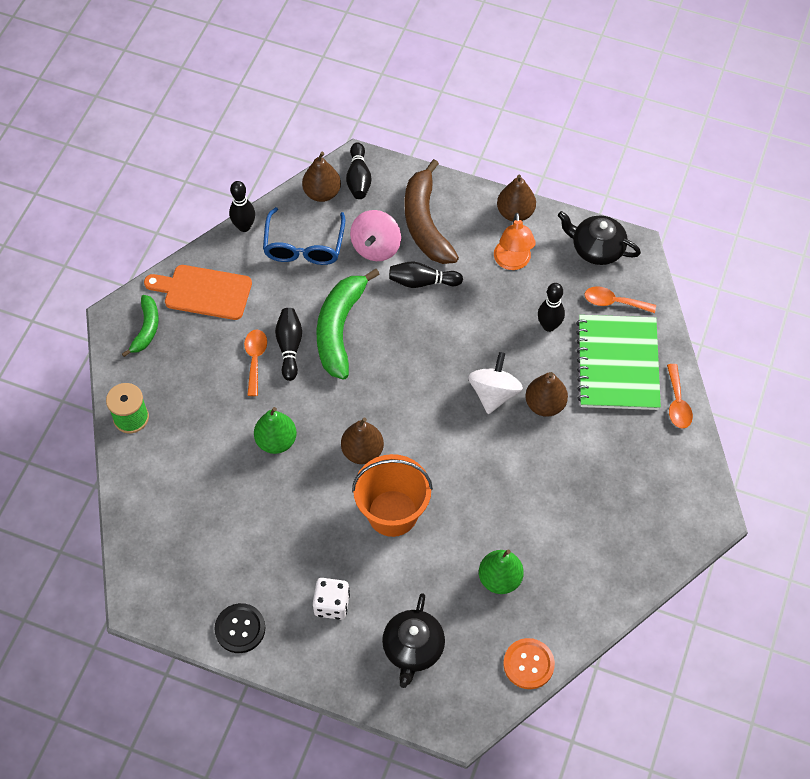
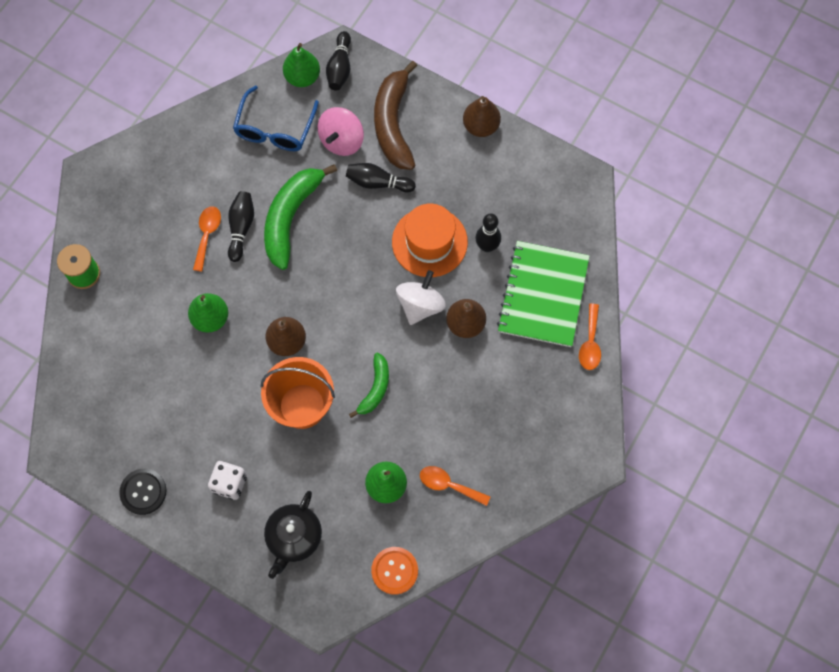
camera: 10 degrees right, 10 degrees up
green banana [122,295,159,357] -> green banana moved to [349,353,389,418]
orange cutting board [144,265,252,320] -> none
black bowling pin [229,181,255,232] -> none
brown pear [302,152,341,202] -> green pear [283,43,320,87]
orange lamp [494,213,536,270] -> none
black teapot [558,211,641,265] -> none
orange spoon [585,286,656,313] -> orange spoon moved to [420,466,490,506]
none -> orange hat [392,204,468,277]

